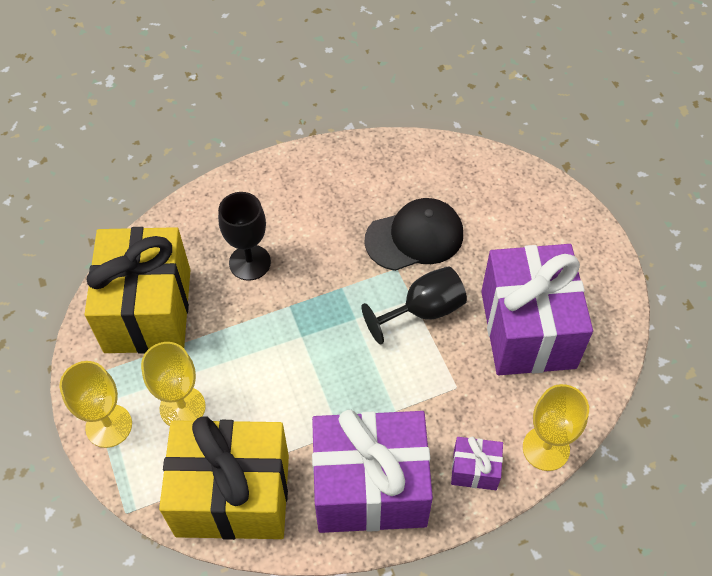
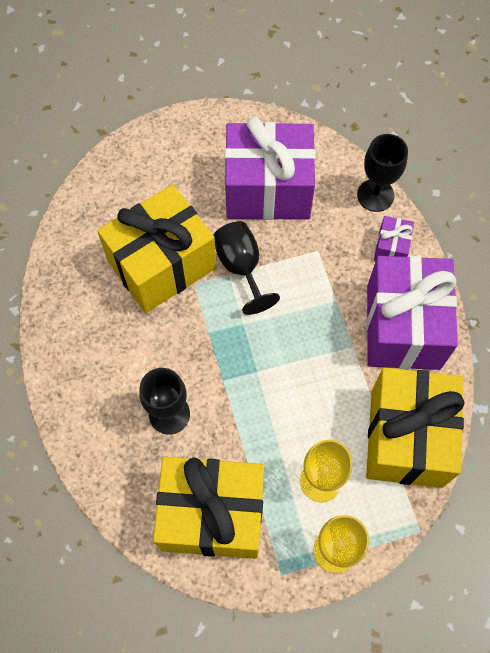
camera: 85 degrees left, 10 degrees up
black cap [364,198,463,271] -> yellow gift [97,184,217,313]
yellow goblet [523,384,589,471] -> black goblet [357,134,408,212]

